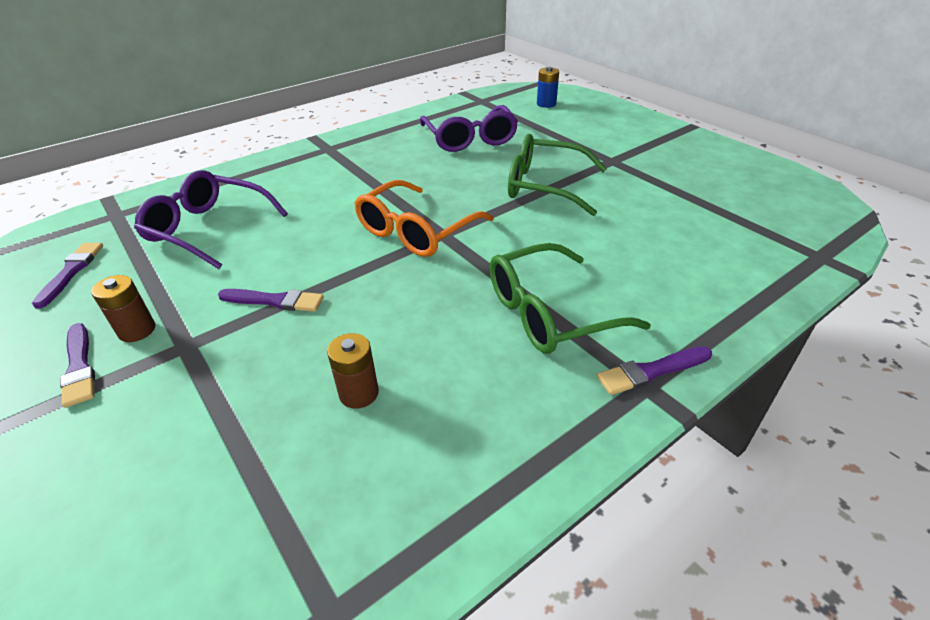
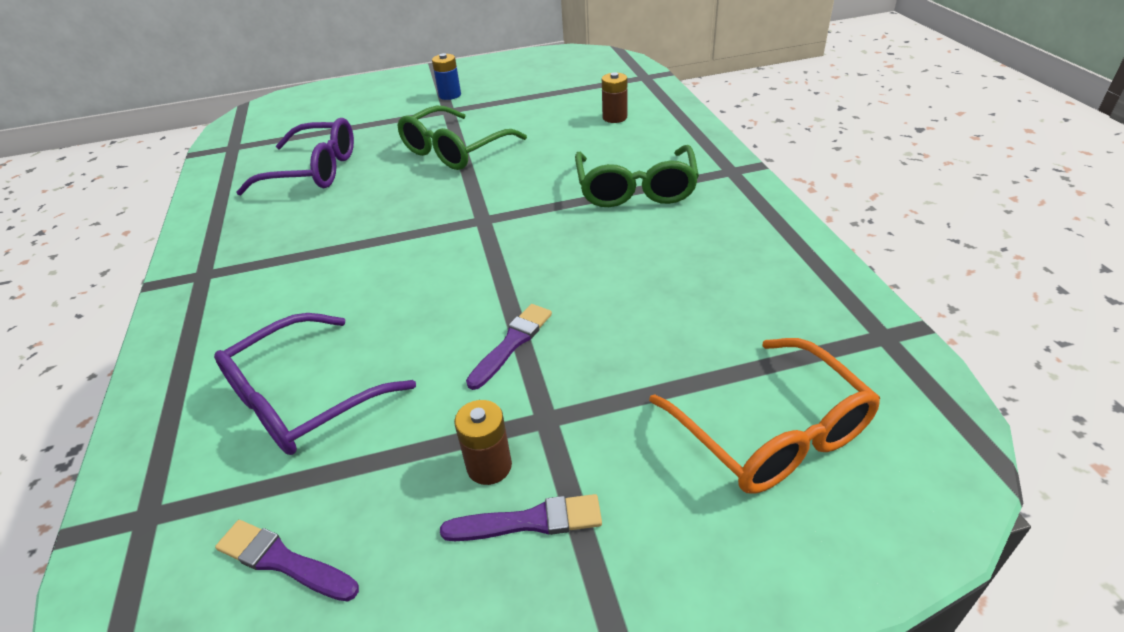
camera: 65 degrees left, 0 degrees up
brown battery [327,333,379,409] -> brown battery moved to [602,72,627,123]
orange glasses [355,180,494,257] -> orange glasses moved to [649,338,880,494]
blue battery [537,67,559,108] -> blue battery moved to [432,53,461,100]
purple brush [597,346,712,395] -> none

